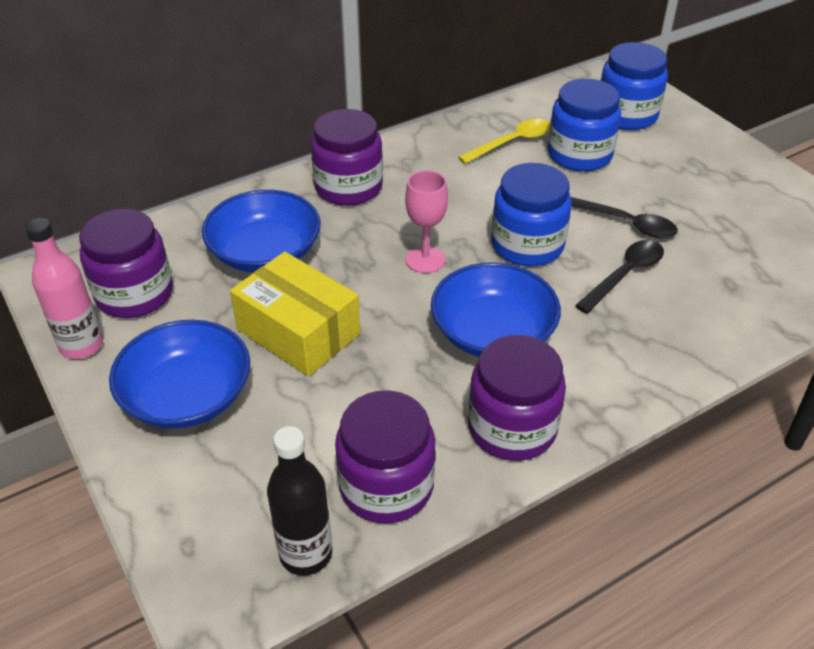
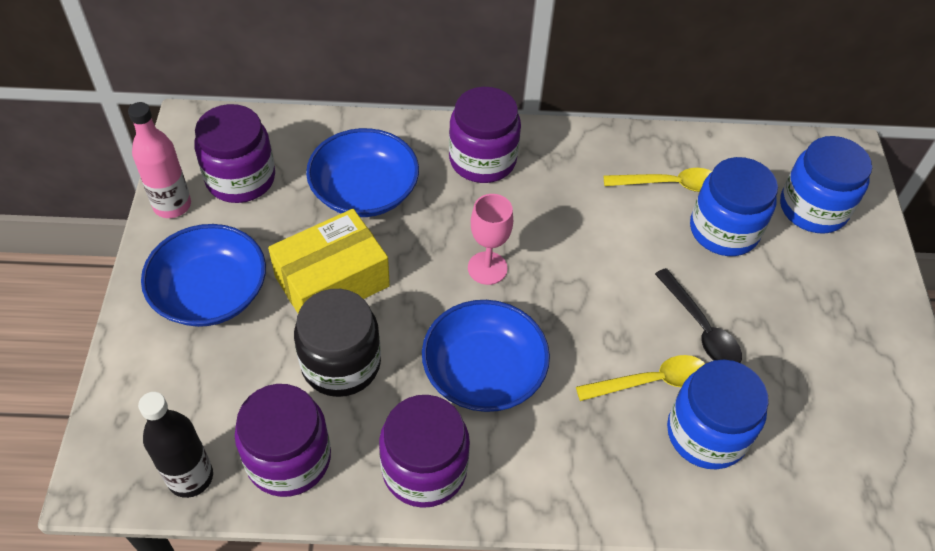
camera: 30 degrees right, 10 degrees up
yellow box [230,252,360,376] -> yellow box turned 75 degrees clockwise [268,209,390,313]
blue jar [491,163,572,267] -> blue jar moved to [667,360,769,469]
black spoon [575,240,664,314] -> yellow spoon [576,355,705,401]
none -> black jar [294,289,381,397]

